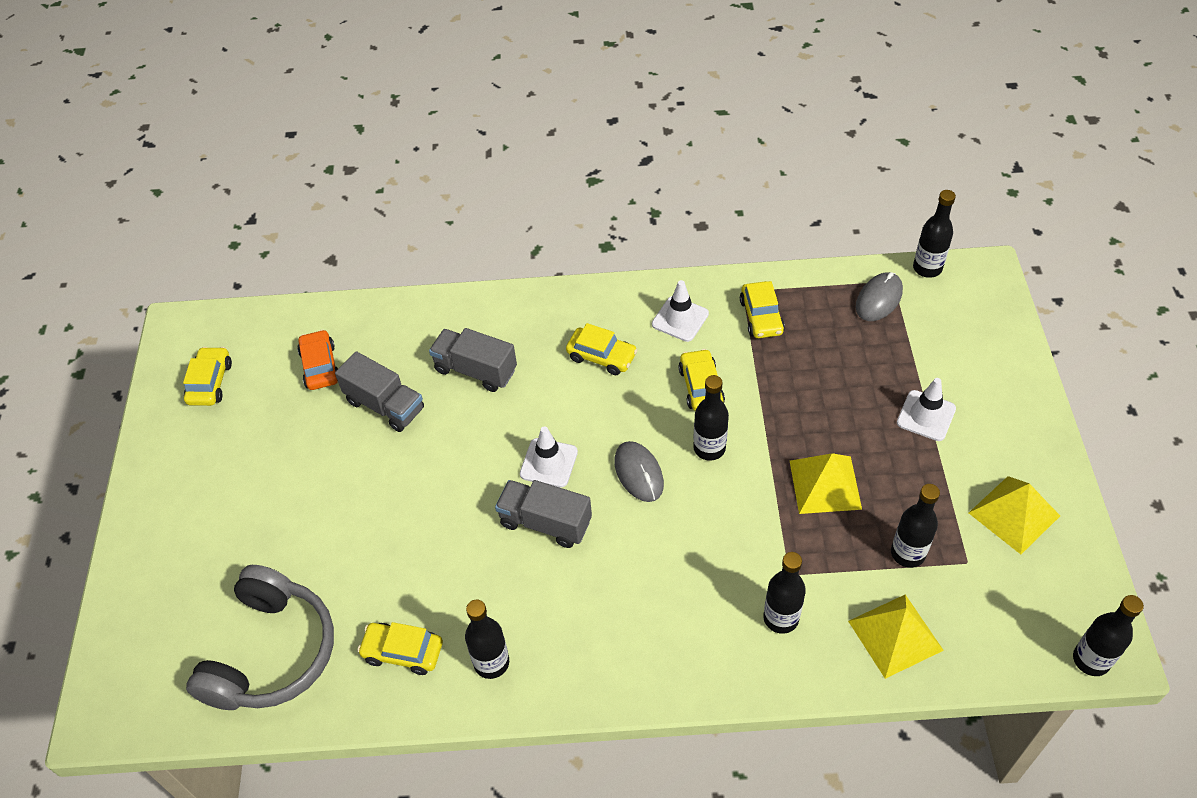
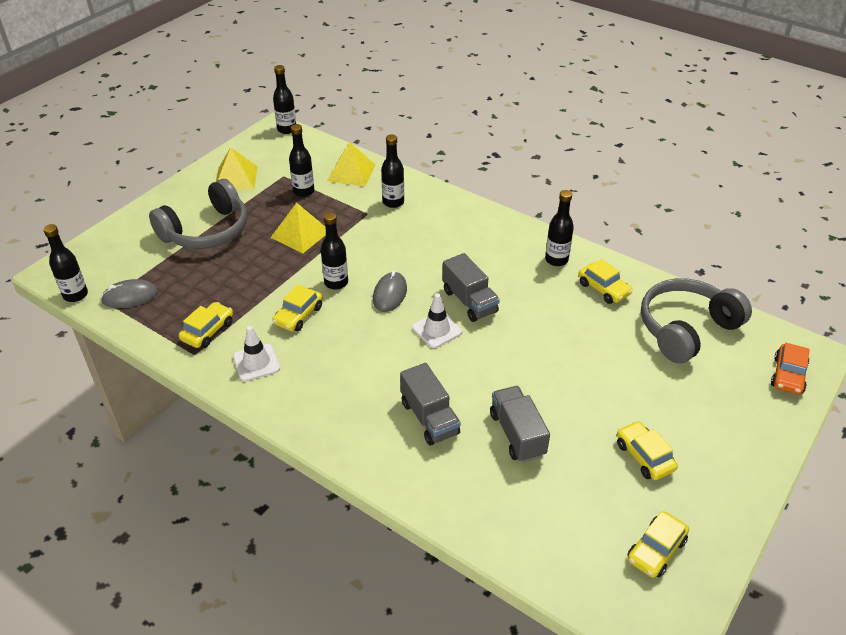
camera: 145 degrees left, 10 degrees down
orange car [297,330,338,390] -> orange car moved to [771,343,810,394]
yellow car [566,323,637,375] -> yellow car moved to [617,421,678,480]
white traffic cone [897,378,956,441] -> grey headphones [149,179,247,249]

